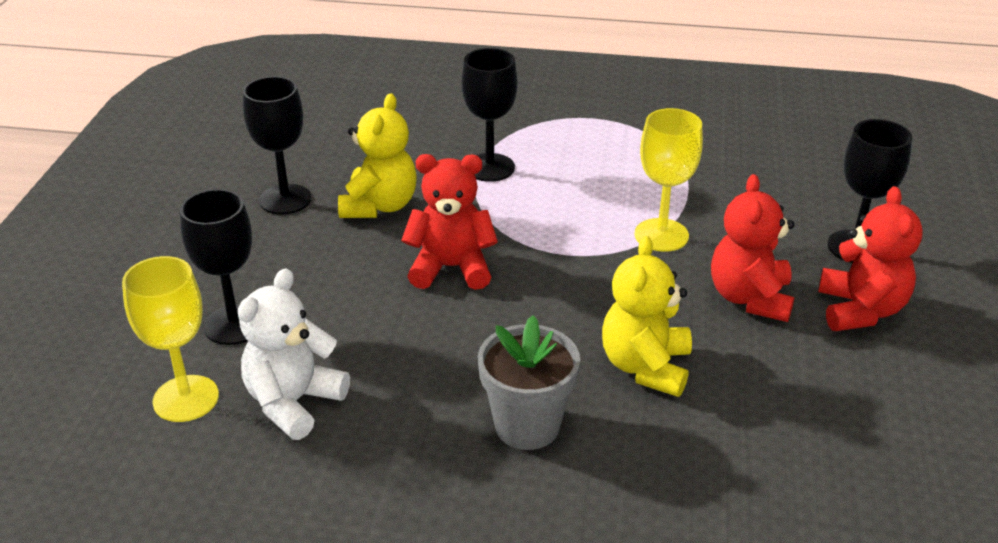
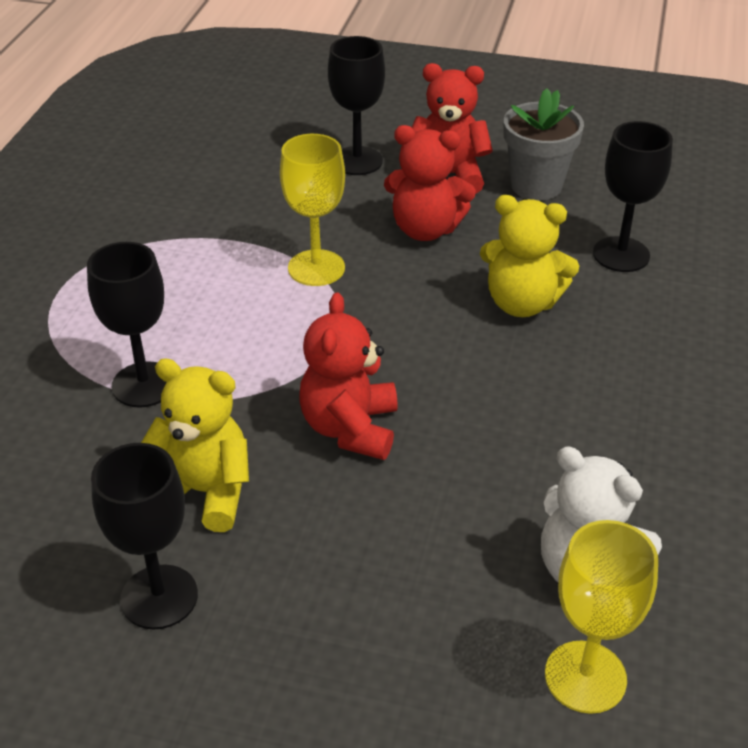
camera: 85 degrees left, 5 degrees up
black goblet [180,189,252,345] -> black goblet moved to [593,121,673,272]
grey flower pot [478,316,580,450] -> grey flower pot moved to [504,88,584,200]

